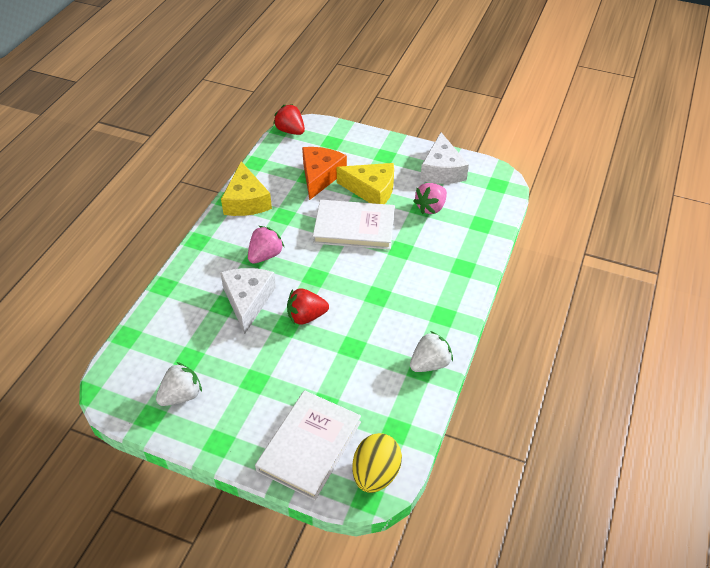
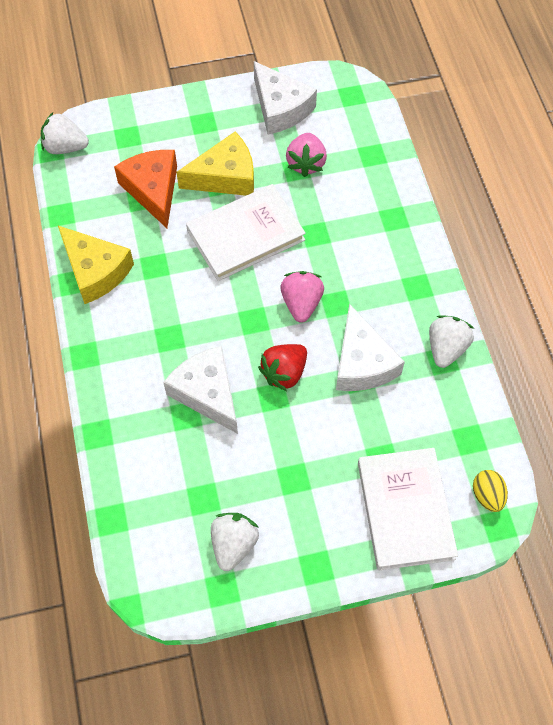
camera: 35 degrees left, 15 degrees up
pink strawberry [248,226,284,263] -> pink strawberry moved to [280,271,324,322]
red strawberry [273,104,305,135] -> white strawberry [41,112,89,154]
yellow egg [352,433,402,493] -> yellow egg [473,470,508,512], size x0.61
none -> white cheese [336,304,405,391]

